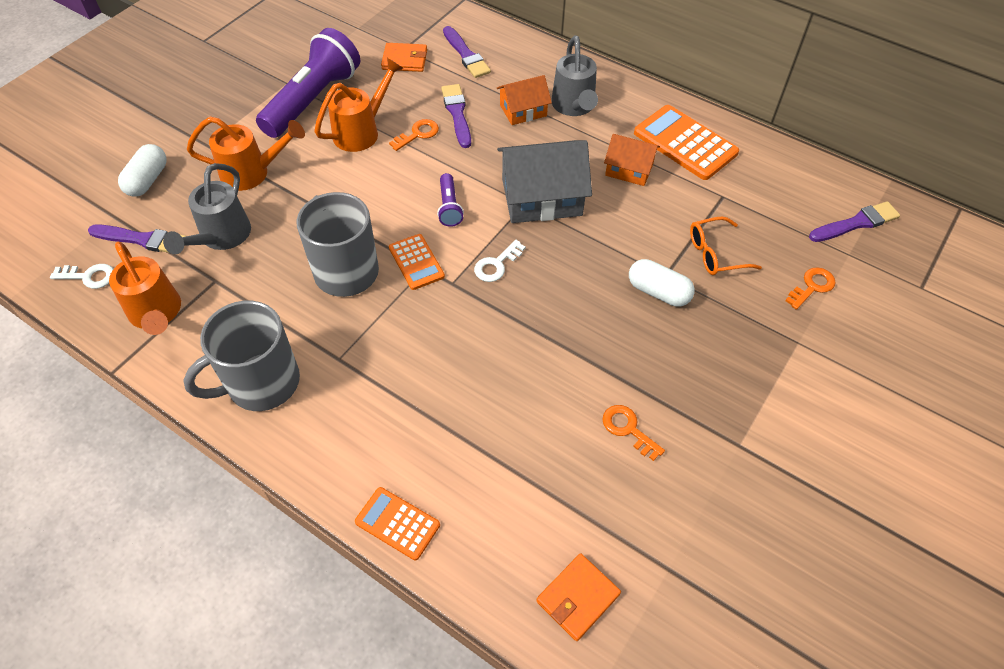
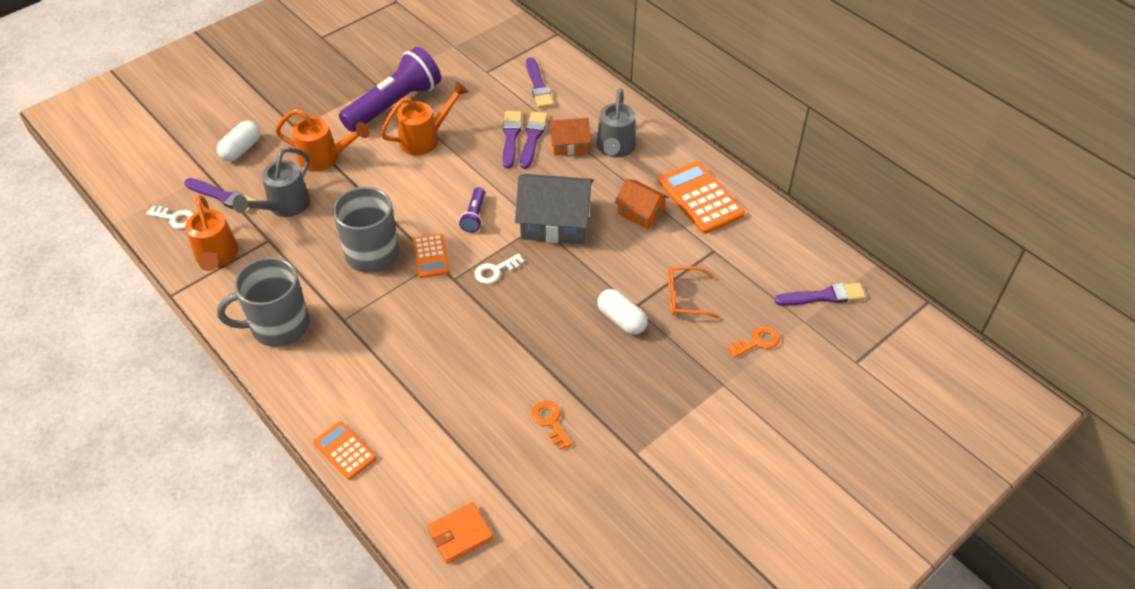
camera: 15 degrees right, 5 degrees down
orange wallet [381,43,427,72] -> none
orange key [389,119,439,151] -> none
none -> purple brush [520,111,548,169]

